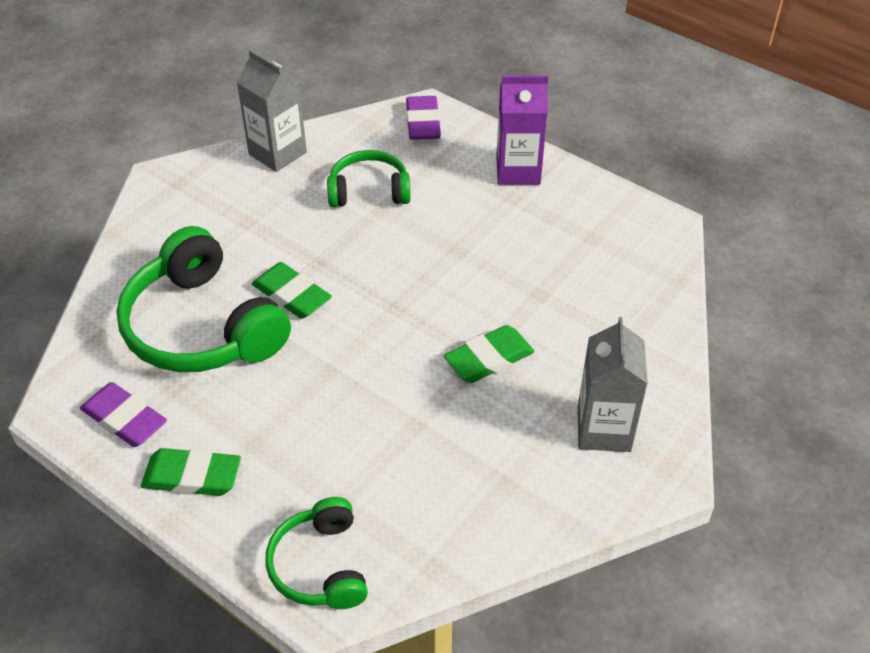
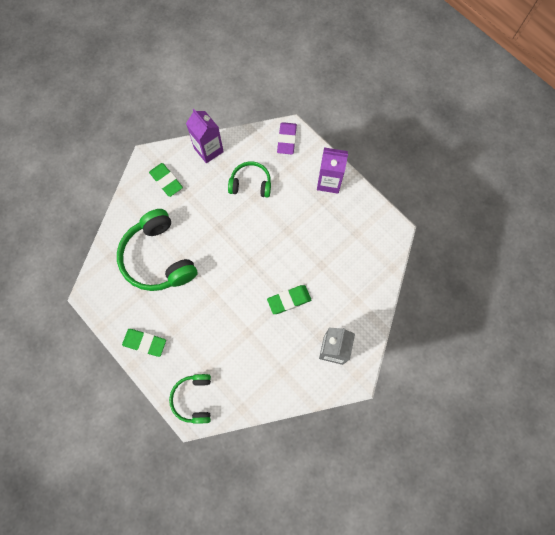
camera: 10 degrees right, 25 degrees up
purple eraser [80,382,167,447] -> none
grey carton [237,49,307,172] -> purple carton [186,109,224,163]
green eraser [252,262,332,319] -> green eraser moved to [149,163,183,197]

